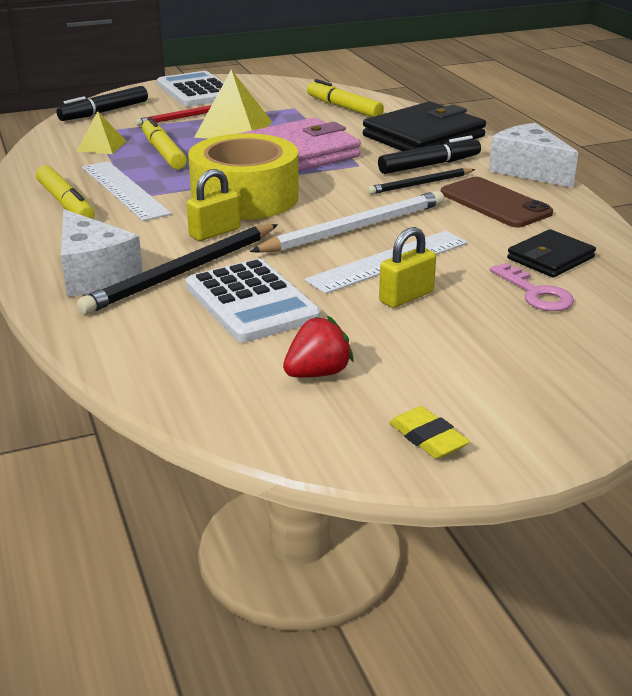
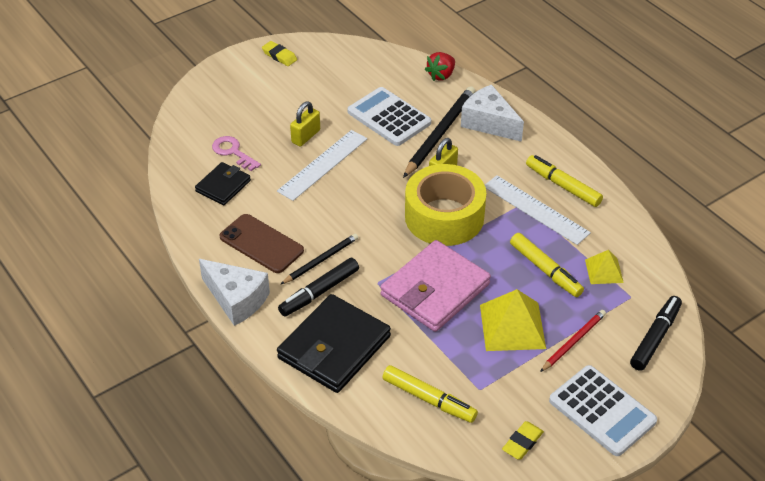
camera: 165 degrees right, 15 degrees up
white pencil [250,191,444,253] -> none
red strawberry [283,316,354,377] -> red strawberry moved to [425,52,455,81]
none -> yellow eraser [502,421,544,460]

